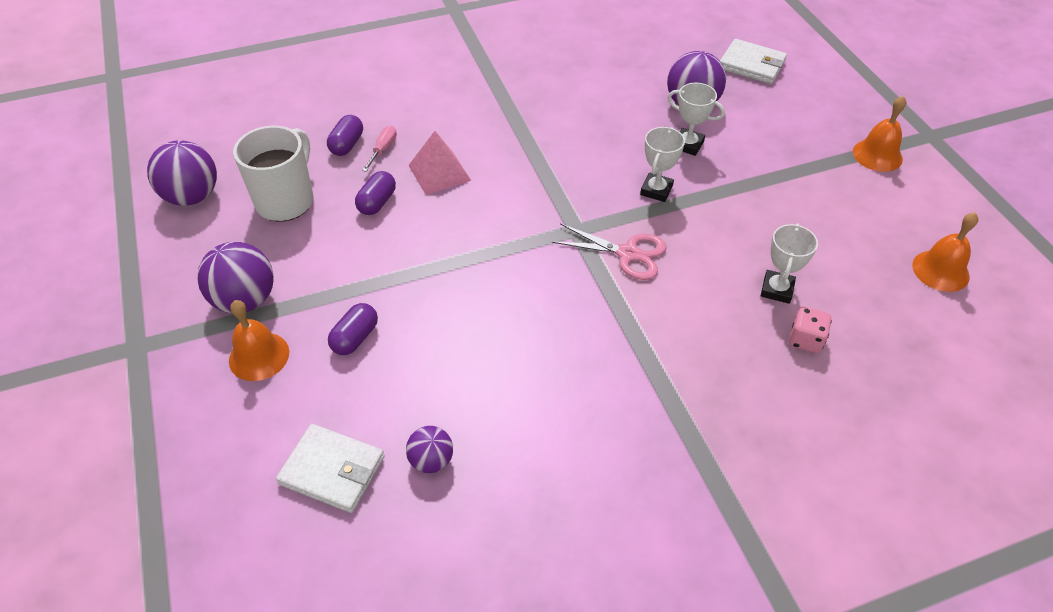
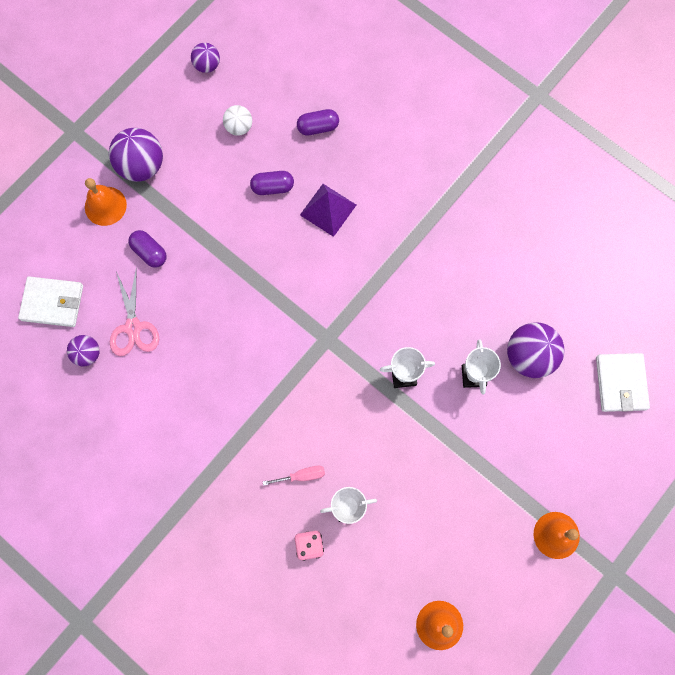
camera: 60 degrees right, 25 degrees up
purple ball [147,140,217,206] -> purple ball [191,43,220,73], size x0.57
white mug [233,126,314,222] -> white ball [223,105,252,136]
white wallet [276,424,385,513] -> white wallet turned 75 degrees counterclockwise [18,277,83,327]
purple capsule [328,303,378,355] -> purple capsule turned 45 degrees clockwise [128,230,167,268]
pink screwdriver [362,126,397,172] -> pink screwdriver moved to [263,466,325,486]
pink pyramid [408,131,471,195] -> purple pyramid [300,184,356,237]
pink scissors [552,223,667,280] -> pink scissors moved to [110,271,159,356]

